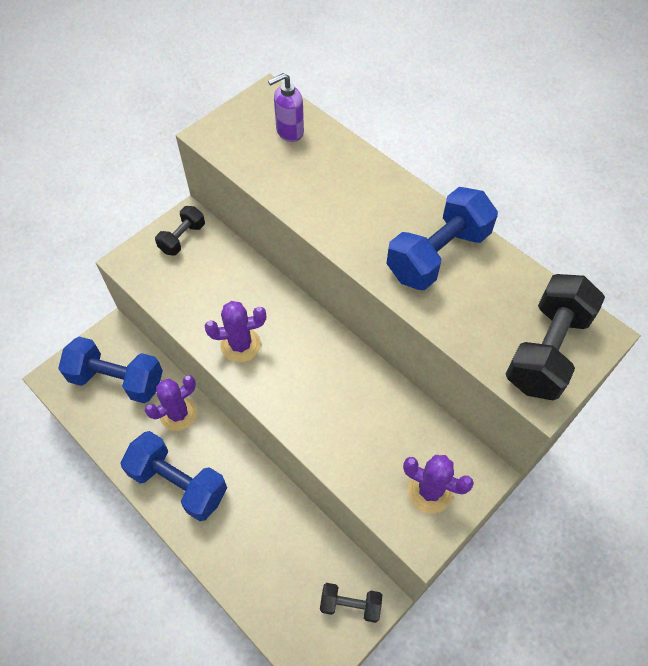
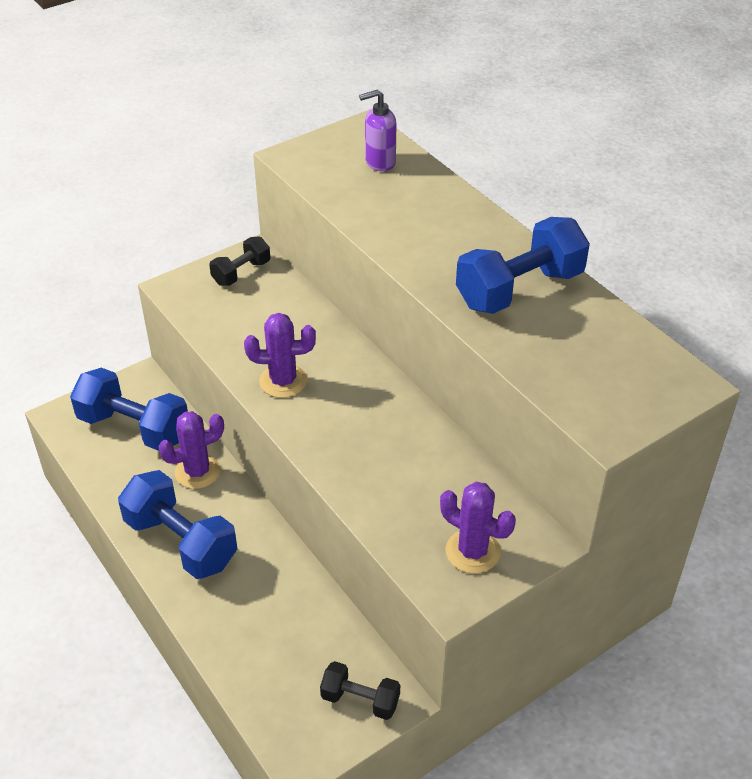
camera: 10 degrees right, 15 degrees down
black dumbbell [506,274,605,400] -> none

